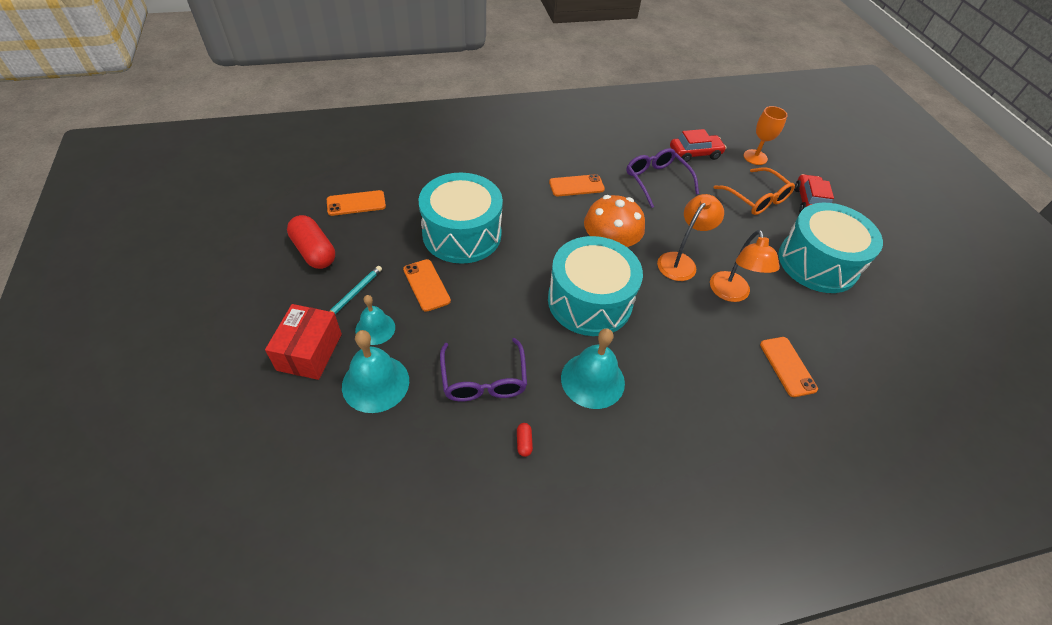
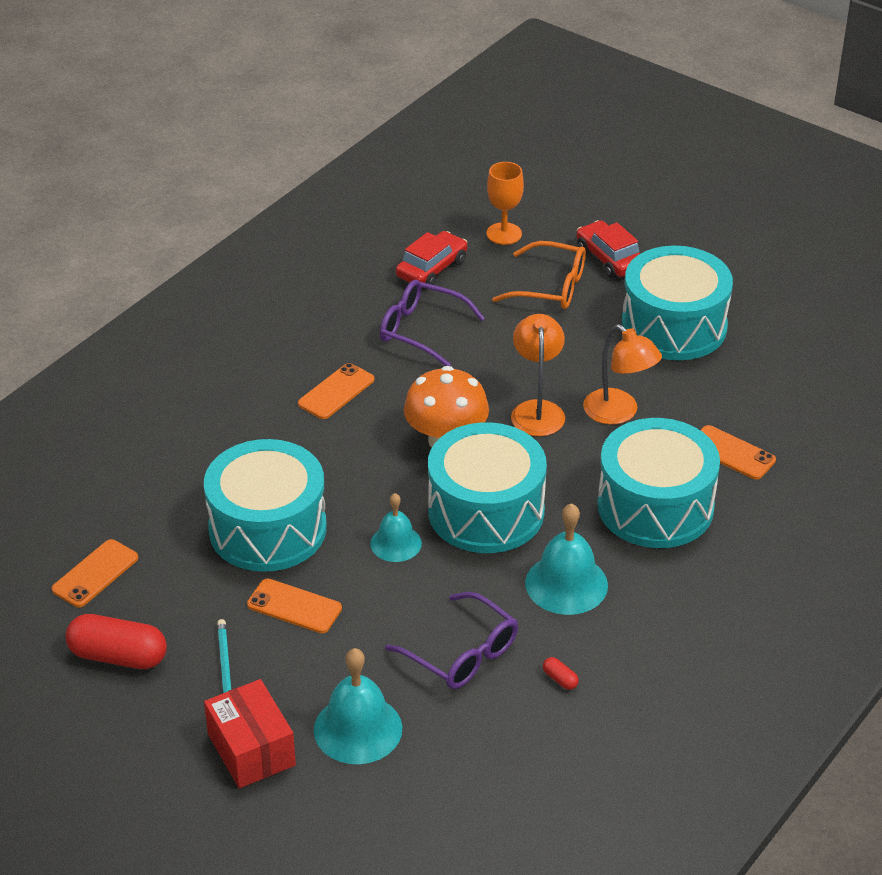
camera: 35 degrees left, 10 degrees down
turquoise bell [355,295,395,345] -> turquoise bell moved to [370,493,422,562]
none -> turquoise drum [597,418,720,548]

